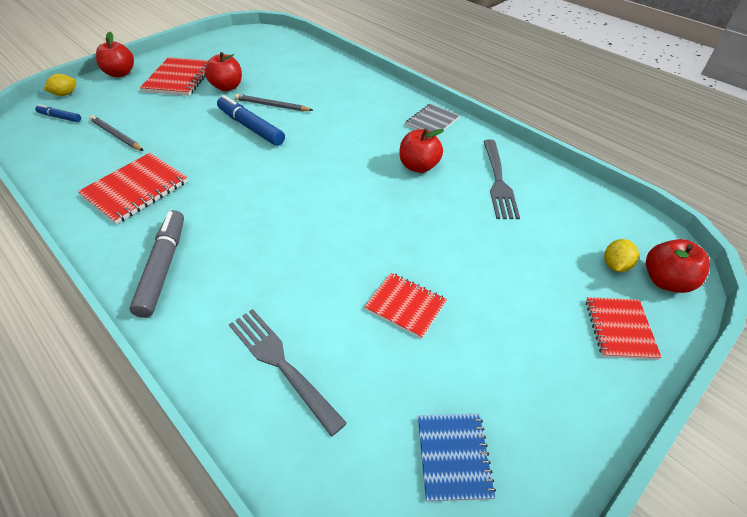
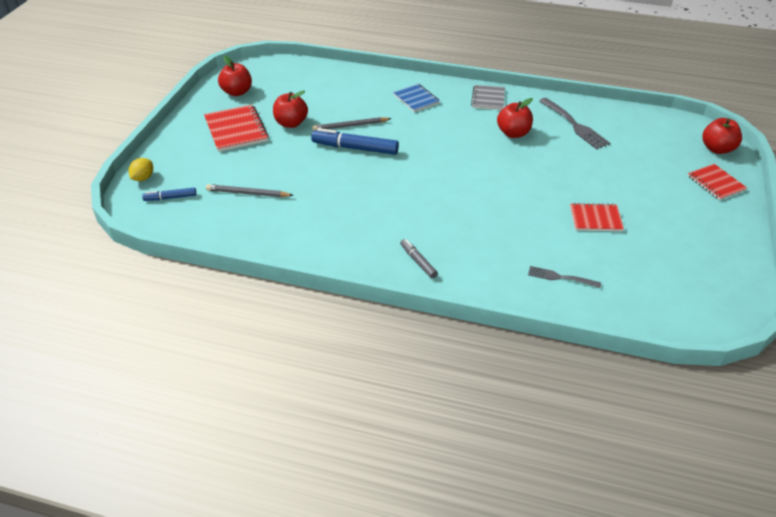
camera: 30 degrees left, 5 degrees down
red notebook [78,153,188,224] -> none
red apple [96,31,134,77] -> red apple moved to [218,56,252,96]
grey marker [129,210,184,318] -> grey marker [400,239,438,278], size x0.55
grey fork [229,309,347,437] -> grey fork [528,266,601,288], size x0.60
blue notebook [418,414,496,502] -> blue notebook moved to [393,84,440,112]
yellow lemon [604,239,639,272] -> none

